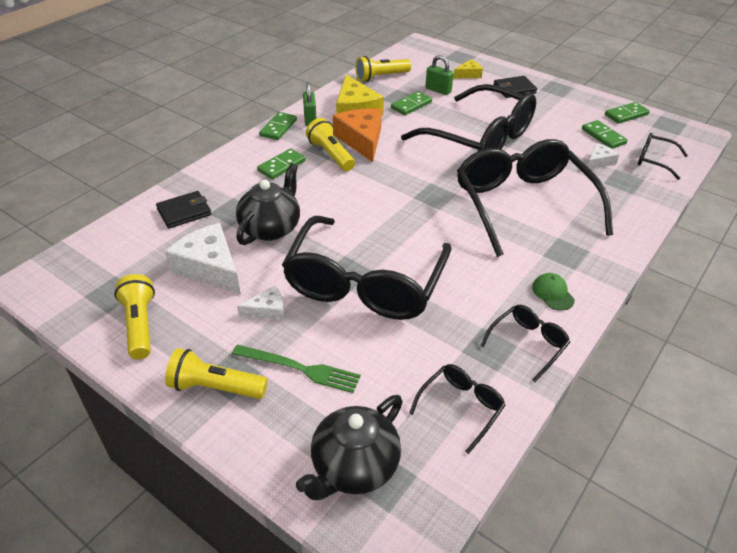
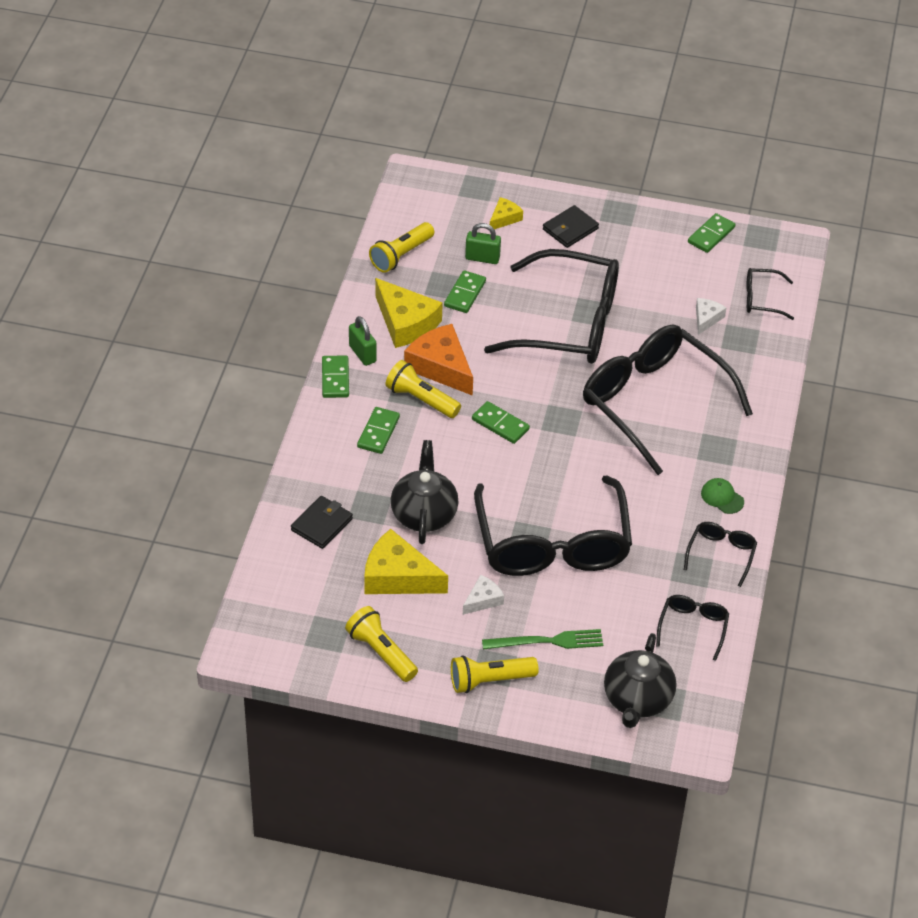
camera: 25 degrees left, 5 degrees up
white cheese [165,223,241,294] -> yellow cheese [364,529,448,594]
green domino [582,120,627,149] -> green domino moved to [472,401,530,444]

